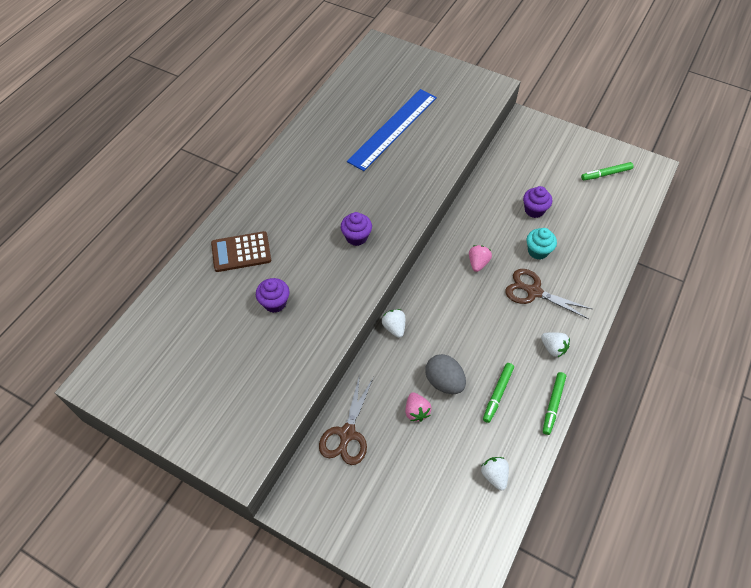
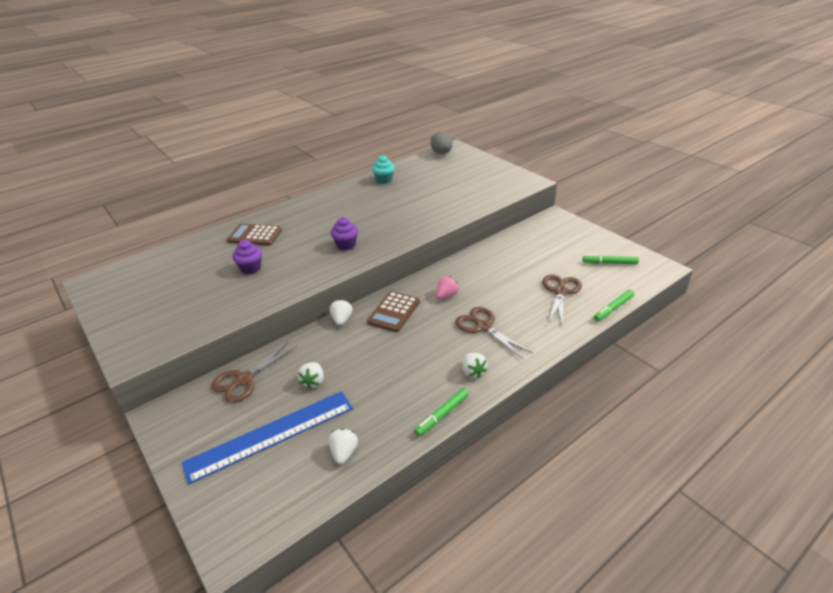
camera: 25 degrees right, 20 degrees down
blue ruler [347,89,437,171] -> blue ruler moved to [182,391,353,484]
pink strawberry [405,393,432,422] -> white strawberry [298,362,324,389]
grey egg [425,354,466,394] -> grey egg moved to [430,132,453,154]
green marker [483,363,514,423] -> green marker moved to [594,290,634,321]
purple cupcake [523,186,552,218] -> none
turquoise cupcake [527,228,557,260] -> turquoise cupcake moved to [372,155,395,184]
none -> brown calculator [367,291,420,332]
none -> brown scissors [542,274,582,324]

